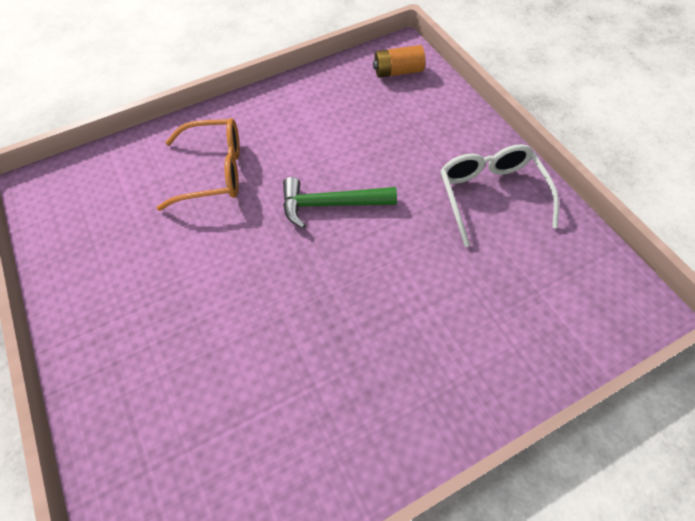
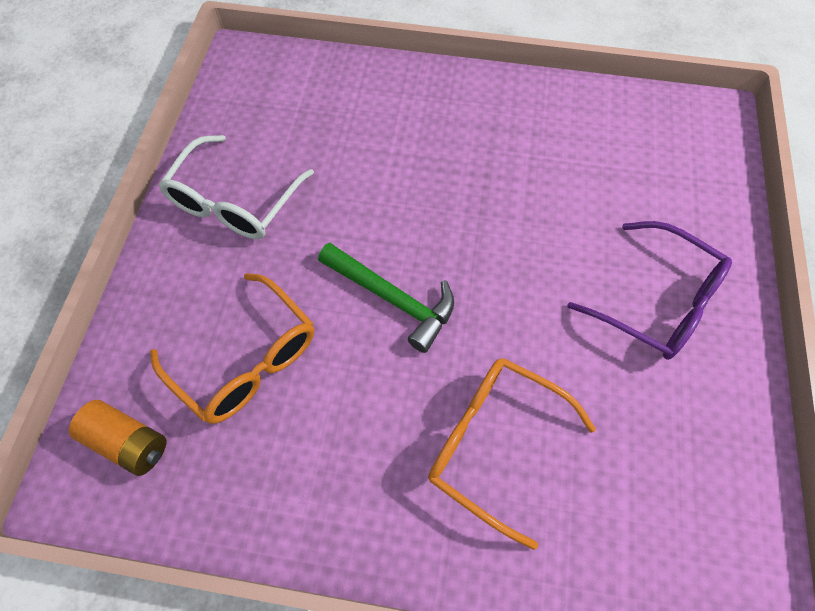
camera: 145 degrees left, 5 degrees up
none -> orange glasses [150,273,314,424]
none -> purple glasses [568,221,732,360]

